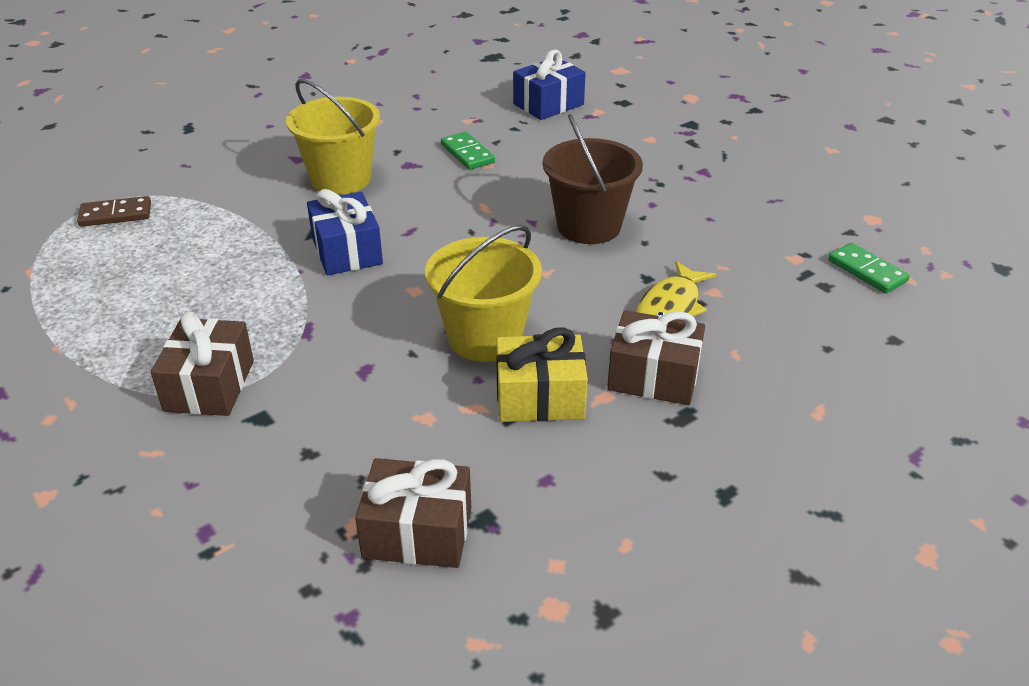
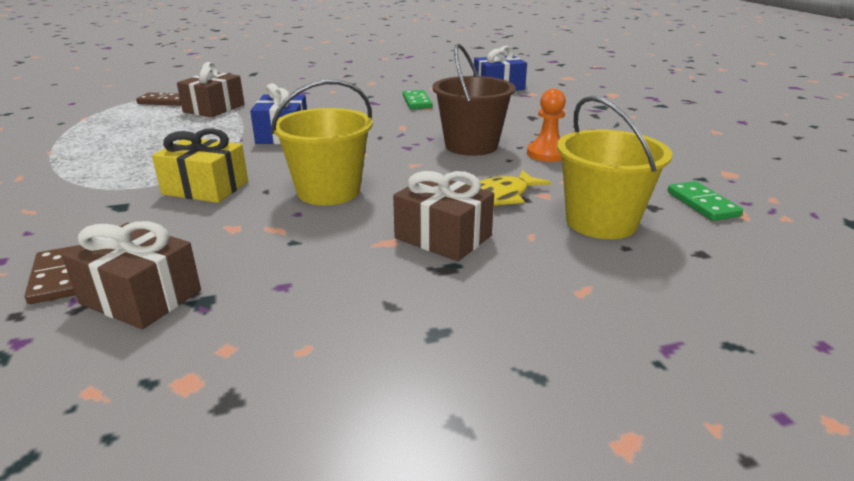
camera: 20 degrees right, 10 degrees down
brown gift [151,312,254,416] -> brown gift moved to [177,62,244,117]
yellow bucket [286,79,380,195] -> yellow bucket moved to [557,96,673,239]
yellow gift [496,327,588,422] -> yellow gift moved to [152,128,248,203]
none -> brown domino [25,245,80,304]
none -> orange pawn [527,89,566,162]

